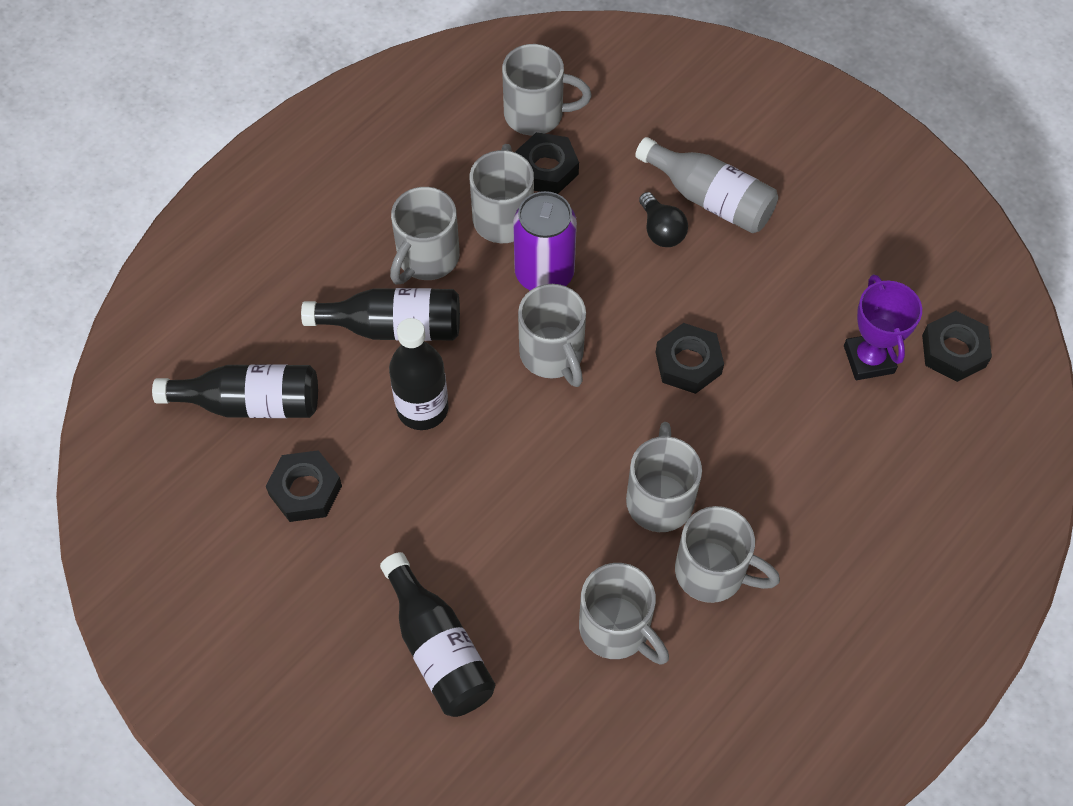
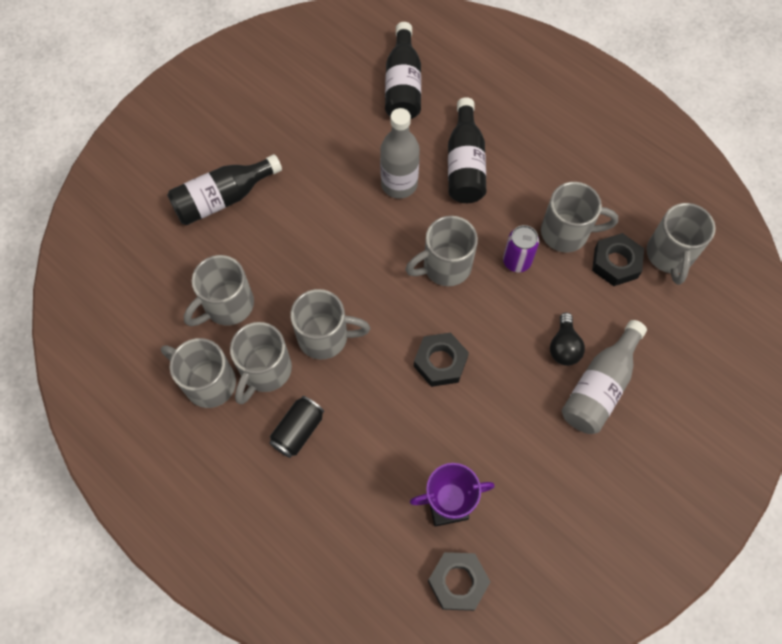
camera: 90 degrees right, 5 degrees up
black nut [266,450,342,522] -> none
black bottle [389,318,448,430] -> grey bottle [380,108,420,199]
grey mug [390,187,460,285] -> grey mug moved to [161,338,236,408]
purple can [513,191,577,290] -> purple can [503,225,539,272], size x0.64
black light bulb [639,192,688,247] -> black light bulb turned 60 degrees counterclockwise [550,313,585,366]
none -> black can [269,396,324,458]

